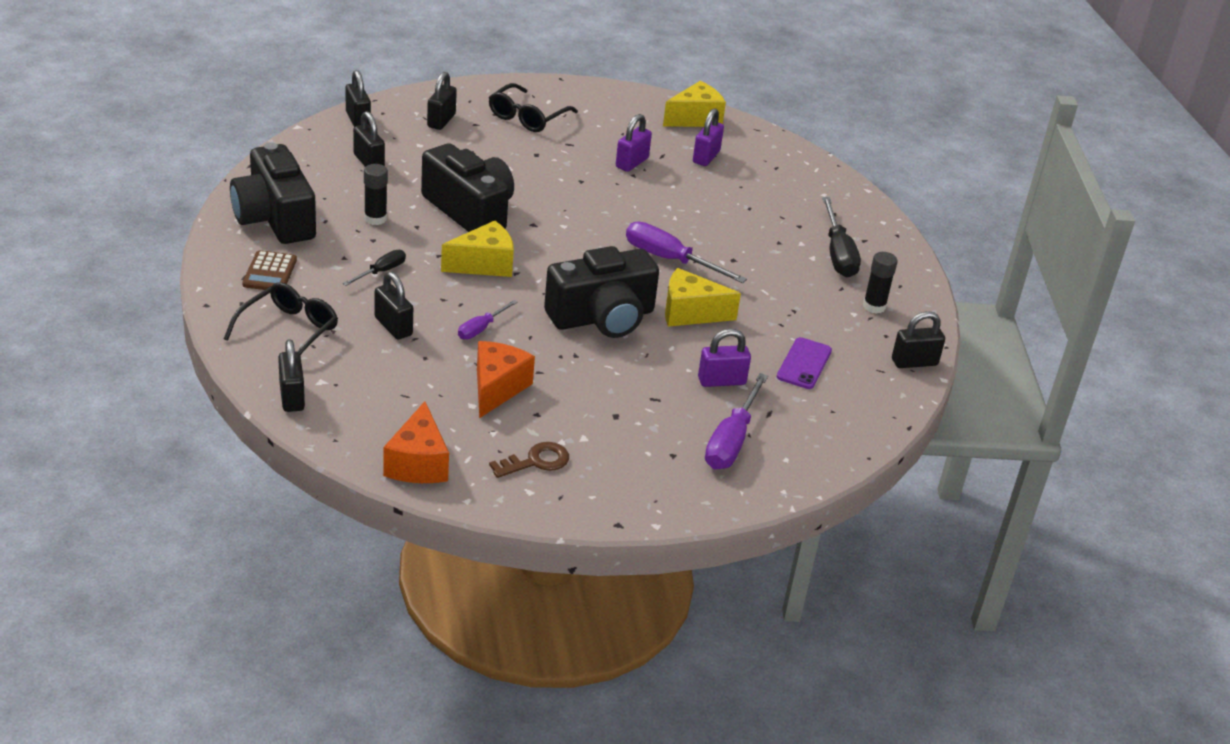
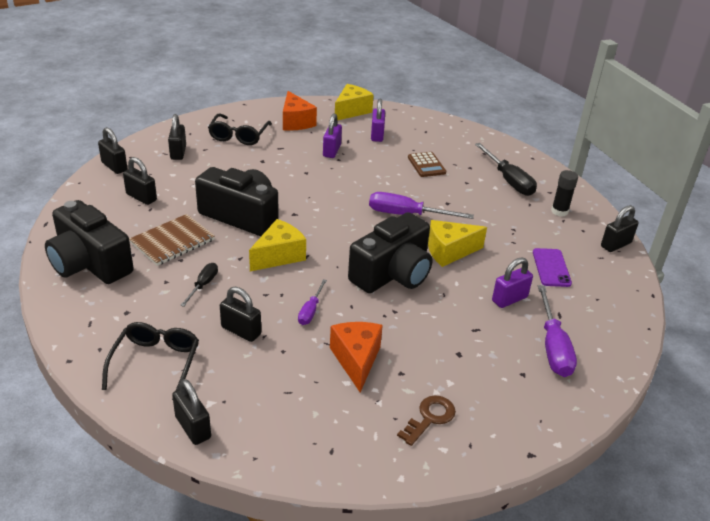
camera: 20 degrees left, 0 degrees up
brown calculator [242,250,297,290] -> brown calculator moved to [408,152,446,177]
black glue stick [364,164,388,225] -> brown notebook [129,214,215,266]
orange cheese [383,401,449,483] -> orange cheese moved to [283,91,317,131]

